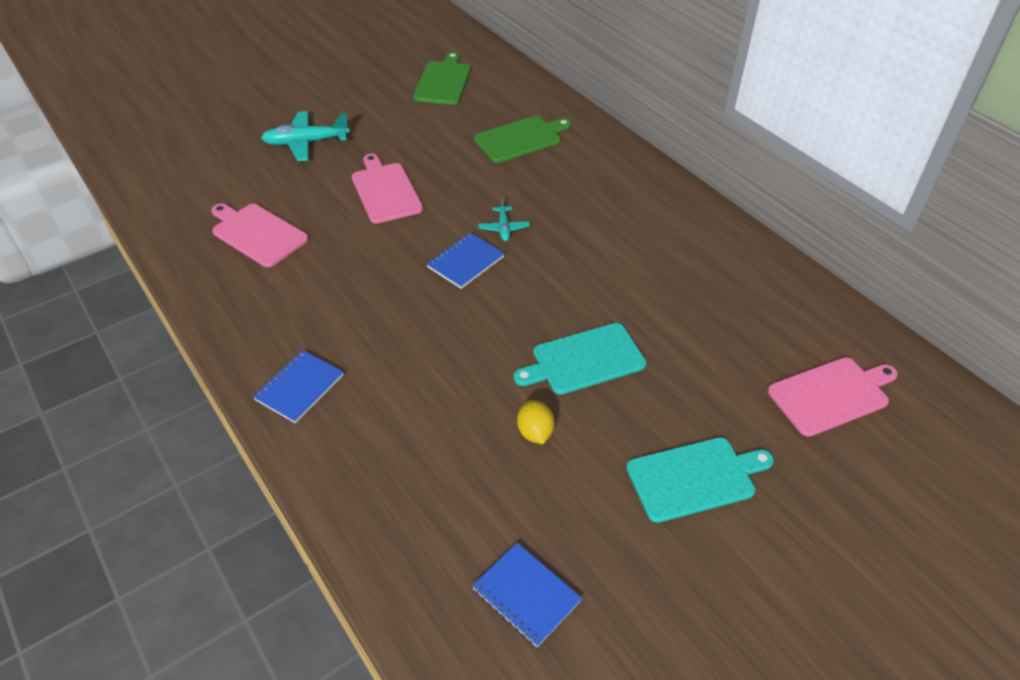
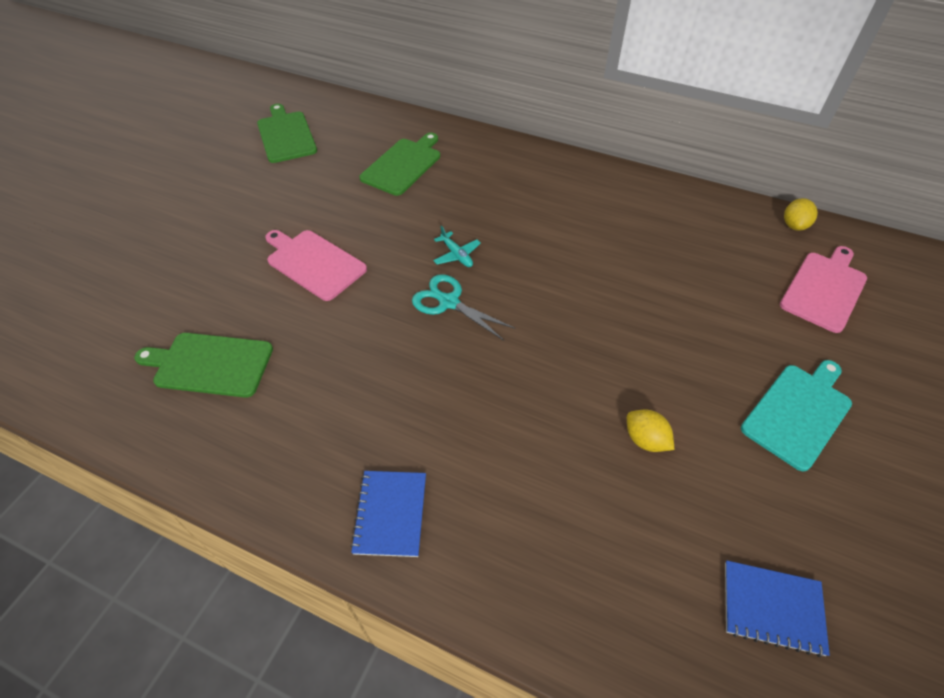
camera: 30 degrees left, 5 degrees up
pink cutting board [211,203,309,267] -> green cutting board [134,333,273,398]
turquoise plane [261,111,350,161] -> none
blue notebook [427,233,505,289] -> turquoise scissors [412,274,516,341]
turquoise cutting board [514,323,646,395] -> none
none -> yellow lemon [784,198,818,231]

